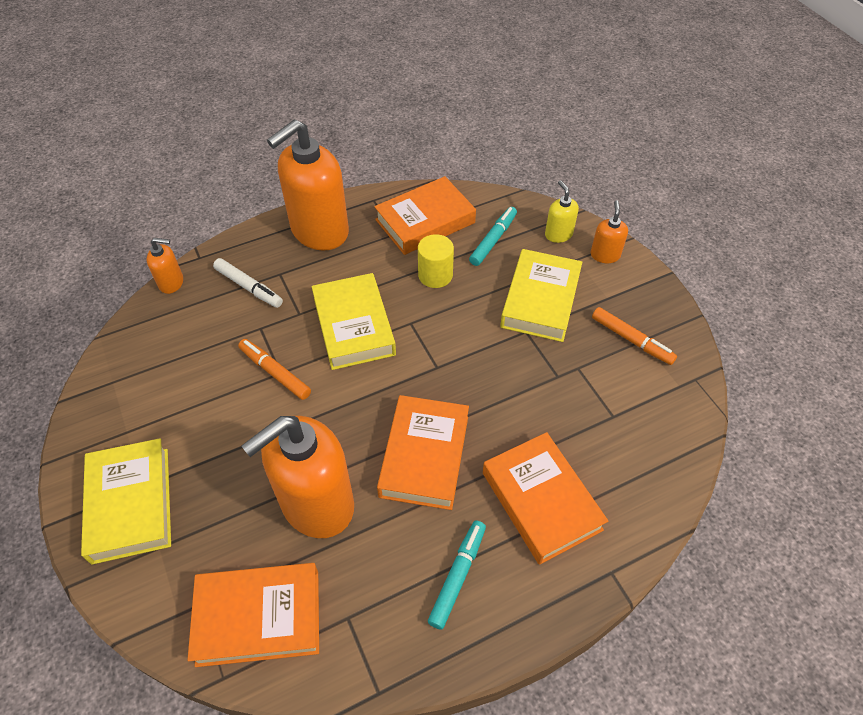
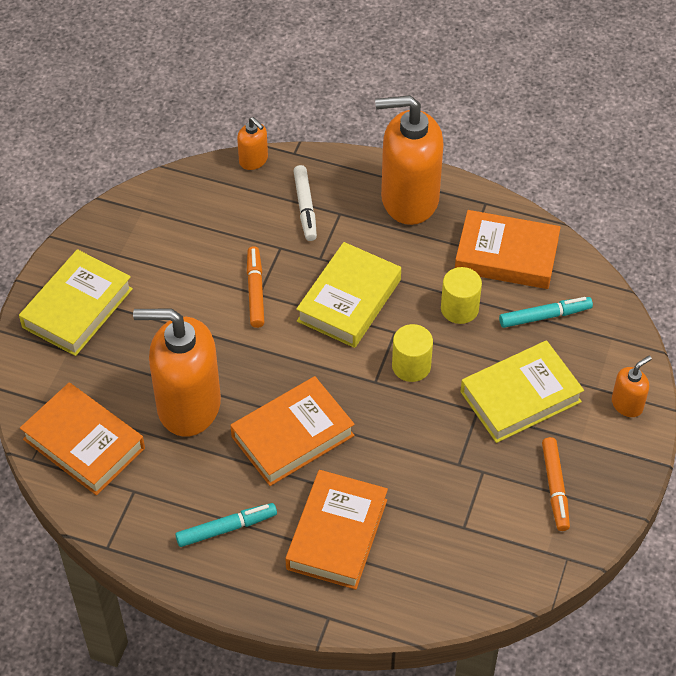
camera: 45 degrees right, 0 degrees up
yellow soap dispenser [545,180,579,243] -> none
none -> yellow cylinder [392,324,433,382]

